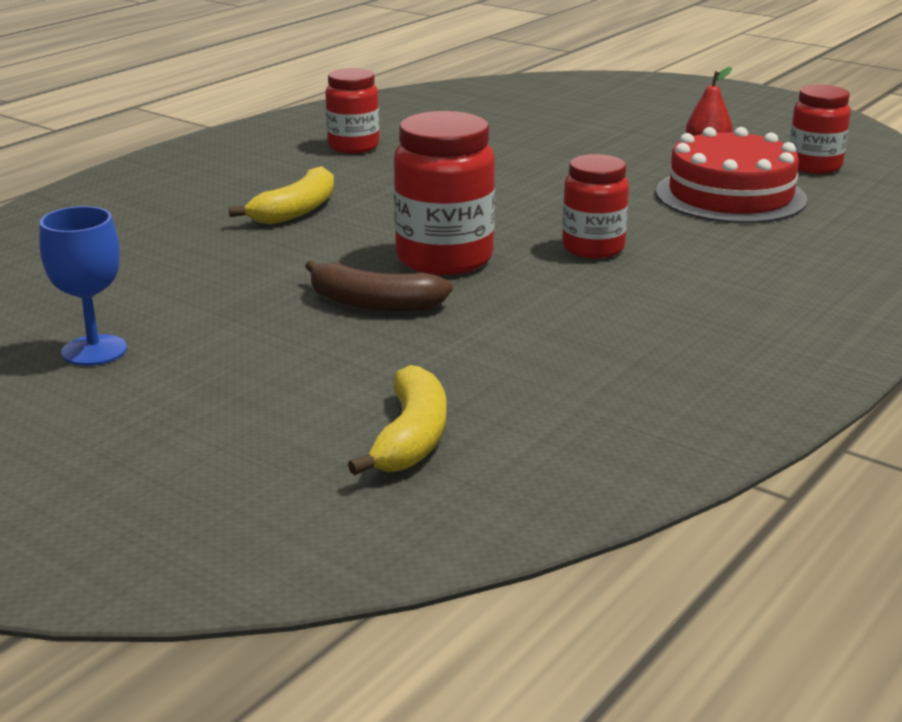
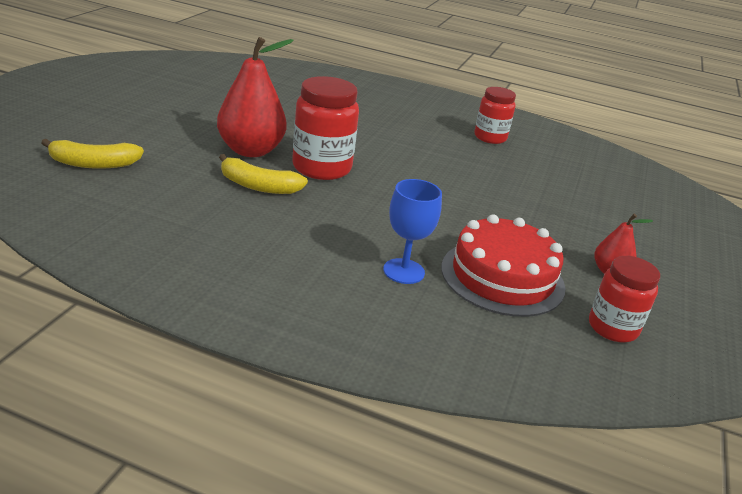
camera: 70 degrees right, 5 degrees up
blue goblet [39,206,127,366] -> blue goblet moved to [383,179,442,284]
yellow banana [229,166,334,225] -> yellow banana moved to [219,154,308,194]
brown banana [305,260,453,312] -> red pear [217,37,294,157]
red jar [562,154,629,259] -> none

